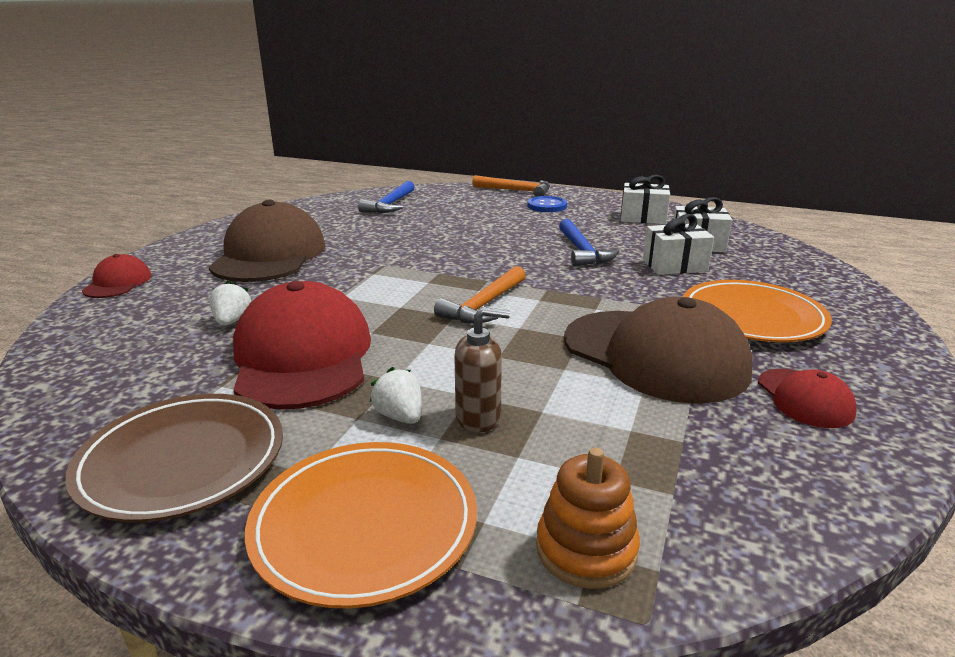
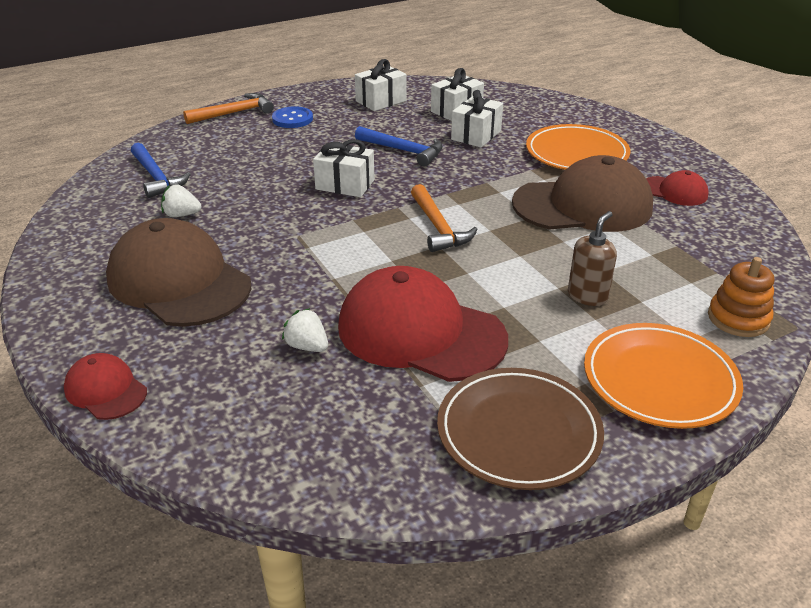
camera: 50 degrees left, 10 degrees up
white strawberry [370,367,422,424] -> white strawberry moved to [161,184,201,217]
none -> white gift [313,139,375,197]

